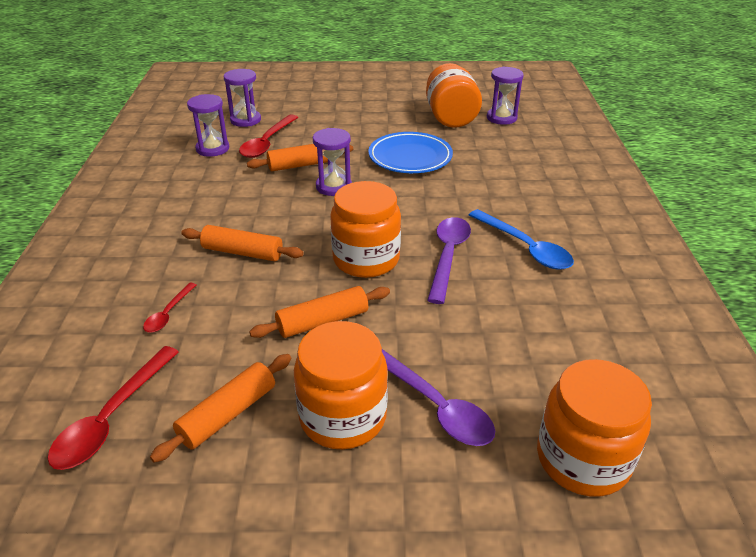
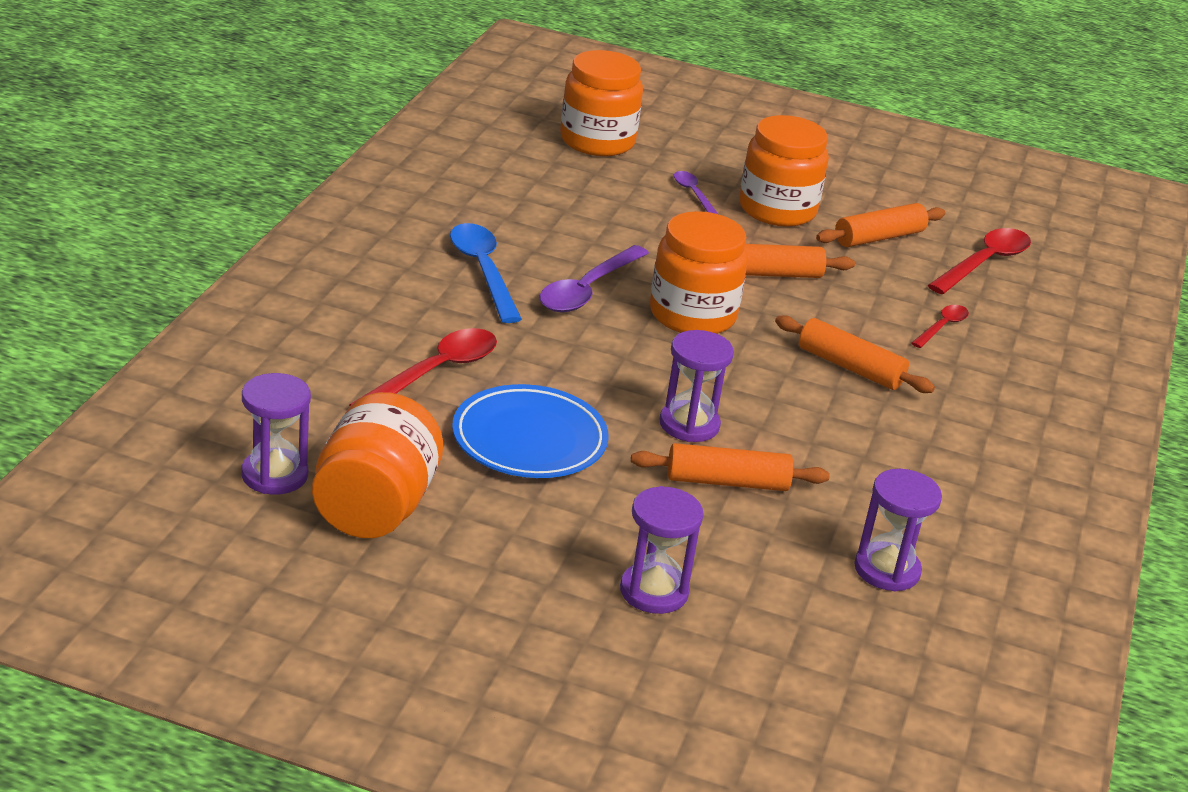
camera: 165 degrees left, 5 degrees down
purple hourglass [224,69,261,127] -> purple hourglass moved to [620,486,704,614]
red spoon [239,114,298,158] -> red spoon moved to [349,328,497,406]
purple spoon [382,349,495,446] -> purple spoon [674,171,718,214], size x0.56

